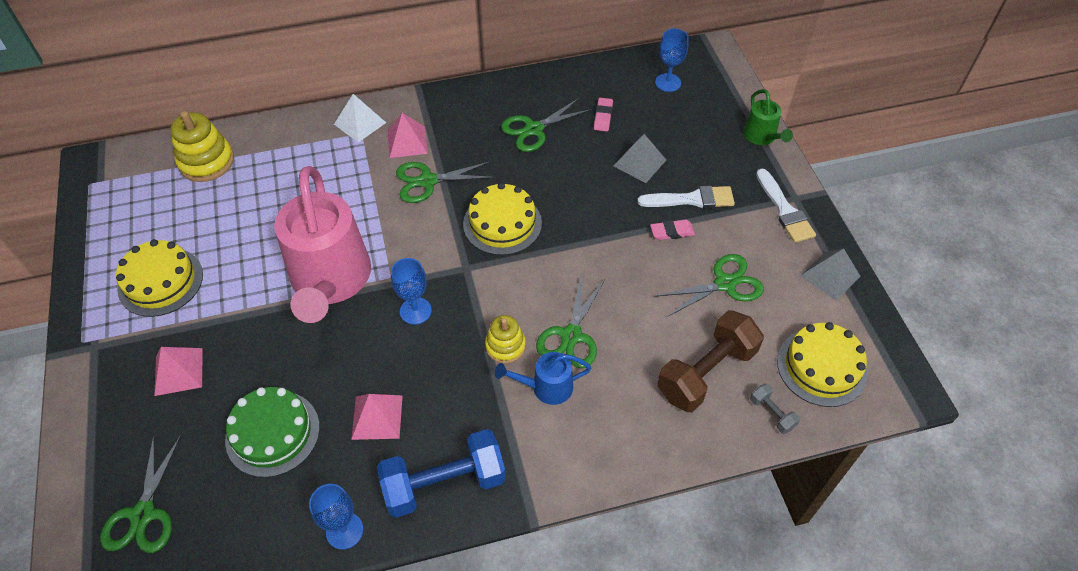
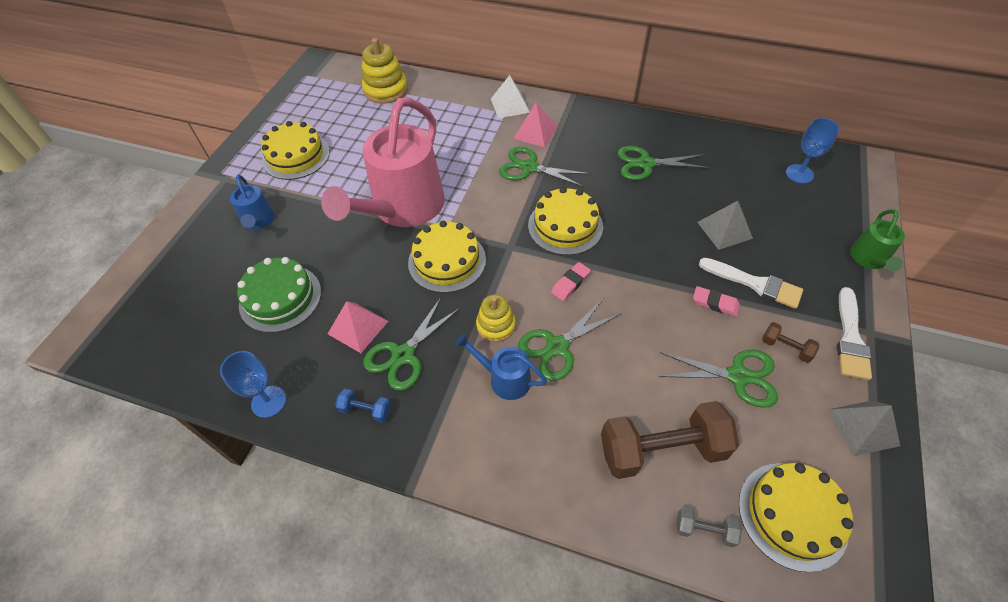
camera: 35 degrees right, 0 degrees up
green scissors [100,434,181,553] -> green scissors moved to [363,297,460,391]
pink pyramid [154,347,203,396] -> blue watering can [230,174,274,230]
blue dumbbell [377,429,506,518] -> blue dumbbell [335,389,391,423], size x0.44
blue goblet [391,258,432,325] -> yellow cake [408,221,486,293]
pink eraser [594,98,613,131] -> pink eraser moved to [551,262,591,301]
grey dumbbell [750,384,800,434] -> grey dumbbell turned 75 degrees counterclockwise [676,507,742,547]
none -> brown dumbbell [762,322,819,363]

